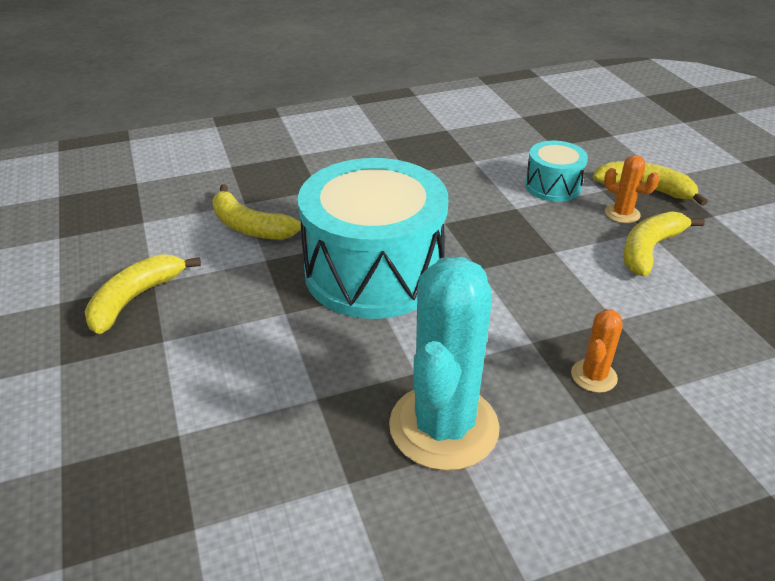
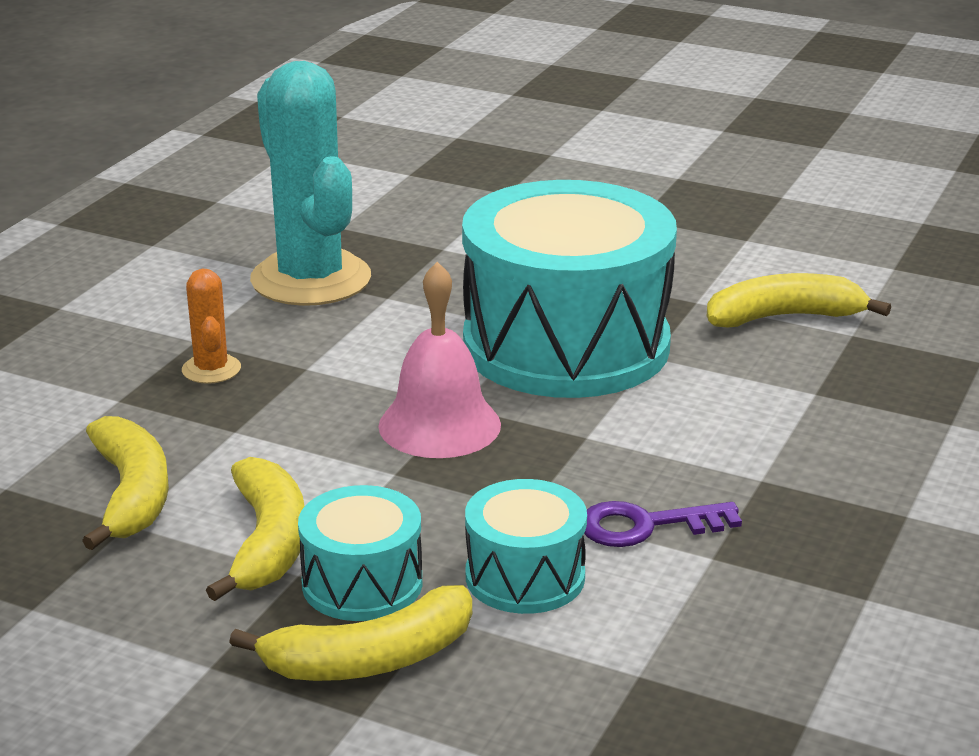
camera: 135 degrees right, 10 degrees down
yellow banana [85,254,201,334] -> yellow banana moved to [82,416,169,550]
orange cactus [604,155,660,223] -> turquoise drum [298,485,422,621]
none -> pink bell [378,262,501,458]
none -> purple key [584,501,742,547]

